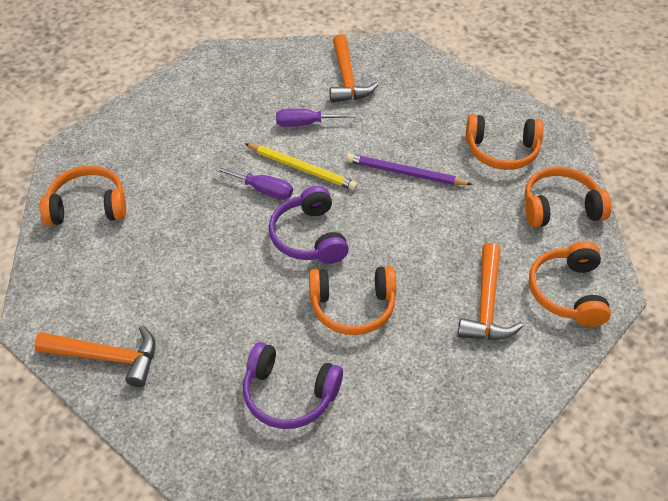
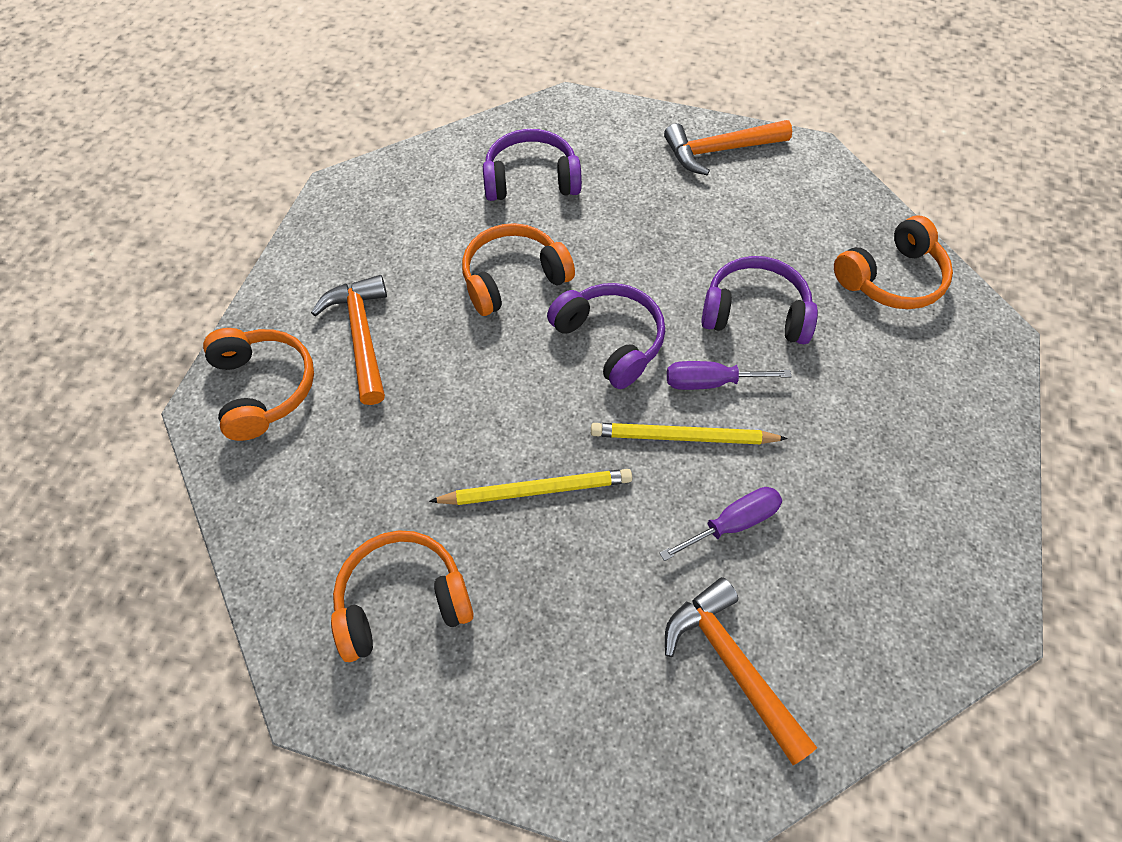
camera: 155 degrees right, 10 degrees up
purple pencil [346,154,472,185] -> yellow pencil [429,469,632,505]
orange headphones [525,167,611,227] -> none
none -> purple headphones [701,256,818,344]

